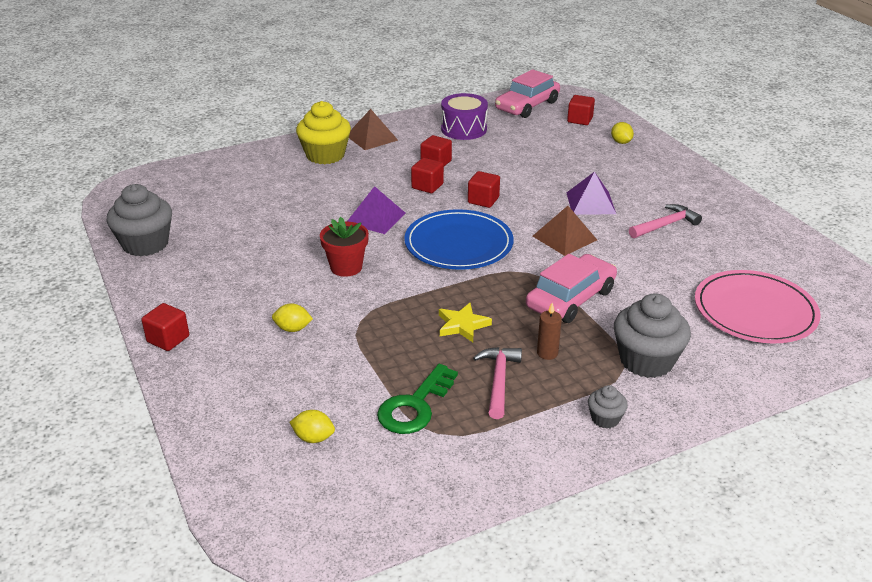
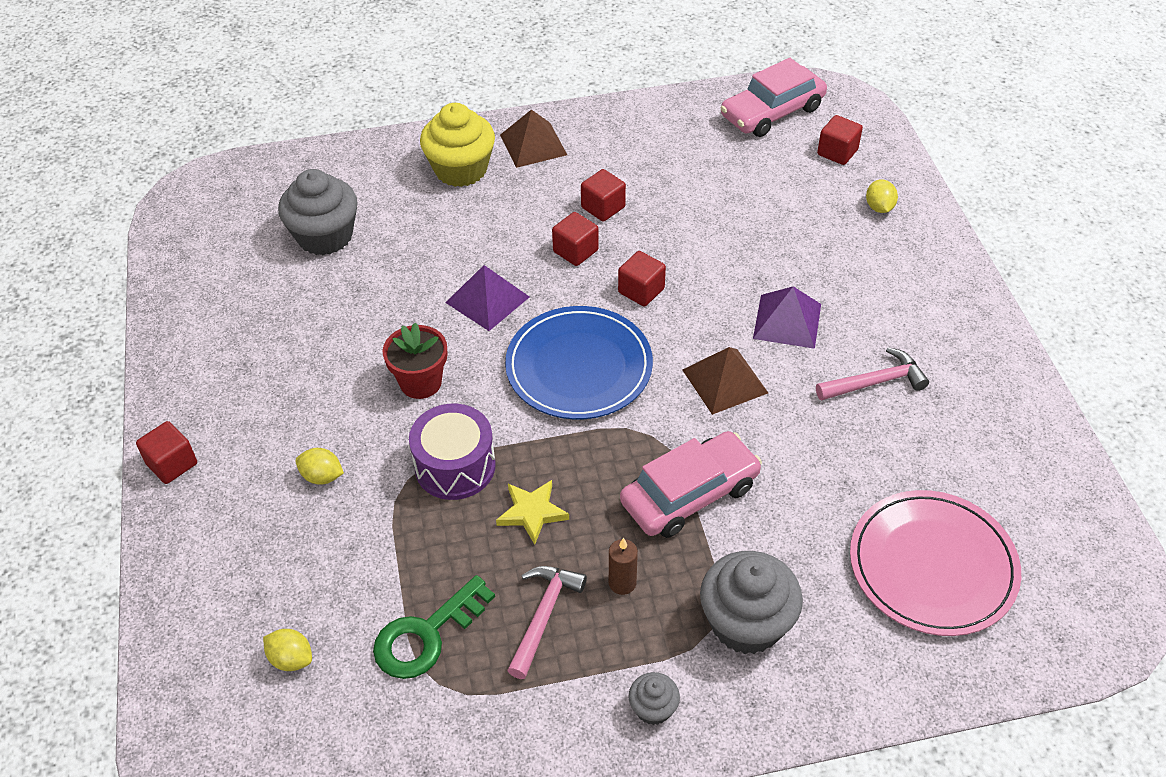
camera: 15 degrees right, 15 degrees up
grey cupcake [107,184,172,256] -> grey cupcake moved to [278,169,357,255]
purple drum [441,93,488,140] -> purple drum moved to [409,404,496,500]

